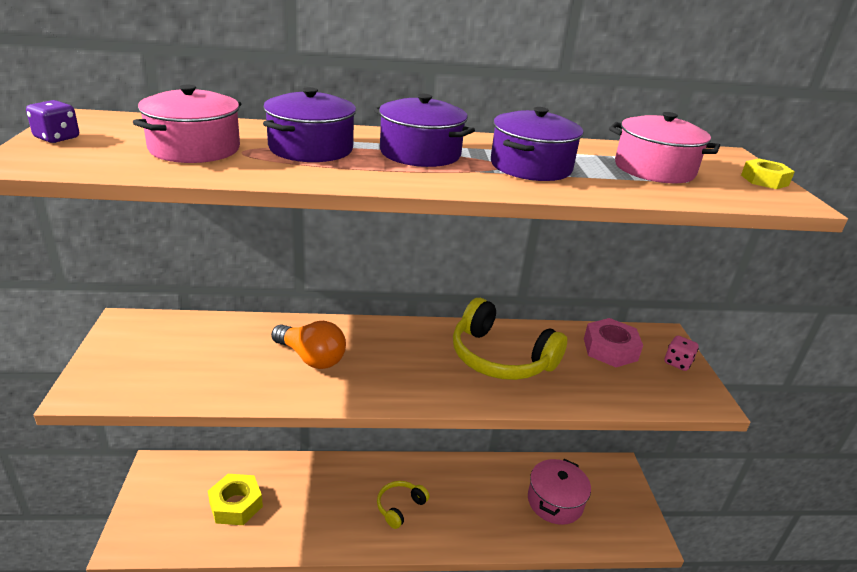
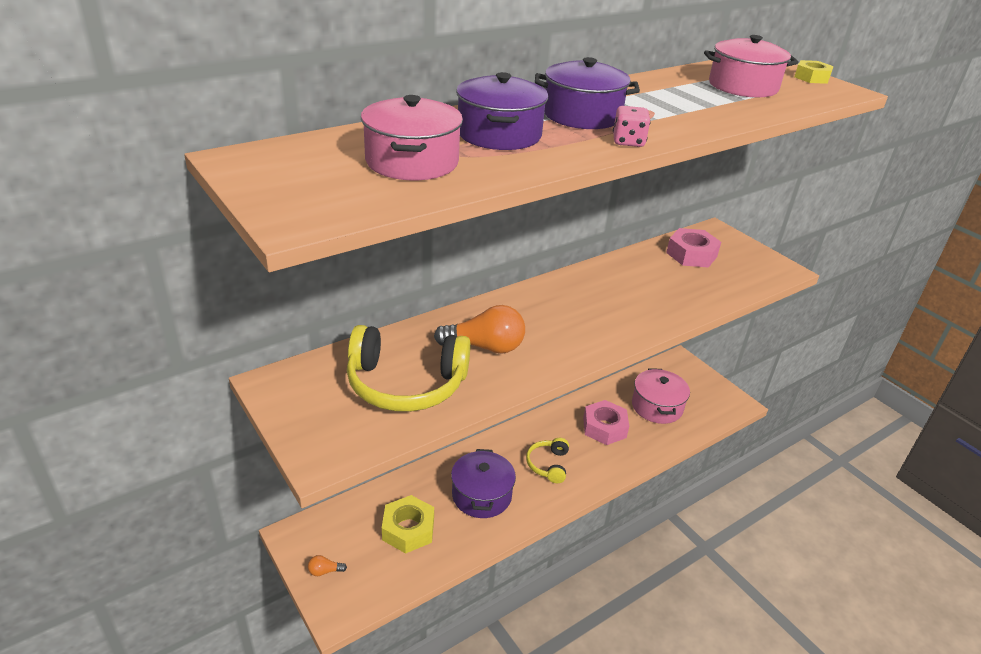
camera: 30 degrees left, 5 degrees up
purple dice [26,100,79,143] -> none
yellow headphones [453,298,567,380] -> yellow headphones moved to [347,325,471,412]
purple pot [491,107,583,181] -> purple pot moved to [451,449,516,518]
pink dice [665,336,699,371] -> pink dice moved to [613,106,651,147]
none -> orange light bulb [308,555,347,576]
none -> pink nut [583,400,629,445]

